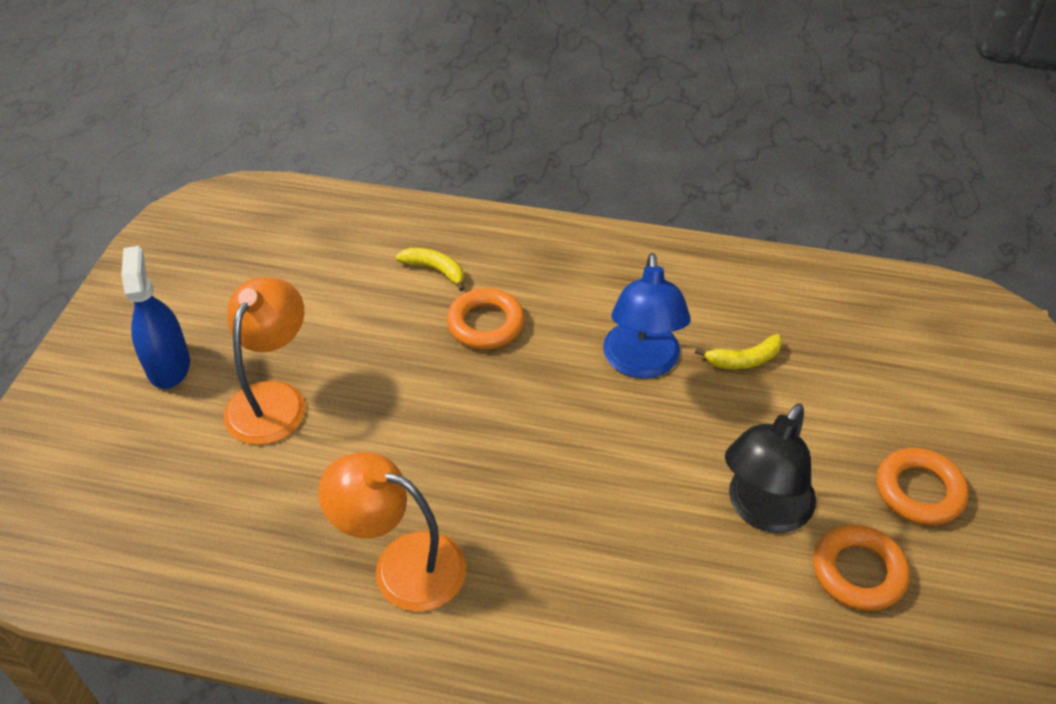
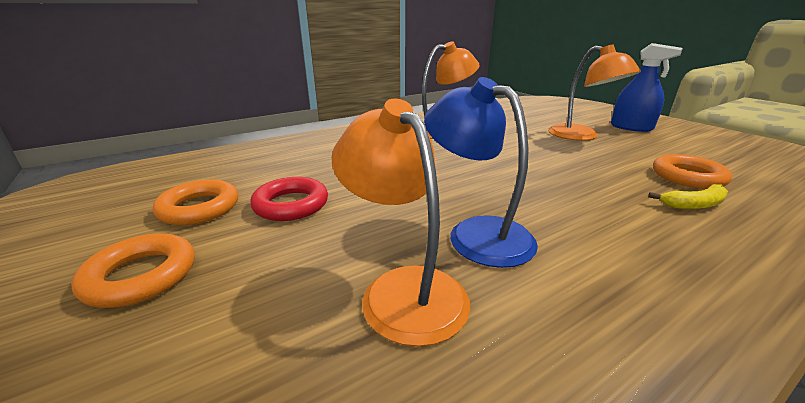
camera: 135 degrees right, 20 degrees down
orange ring [447,288,525,349] -> orange ring moved to [653,154,732,189]
yellow banana [695,334,782,369] -> orange lamp [332,99,470,347]
black lamp [725,403,816,533] -> red ring [250,177,328,221]

